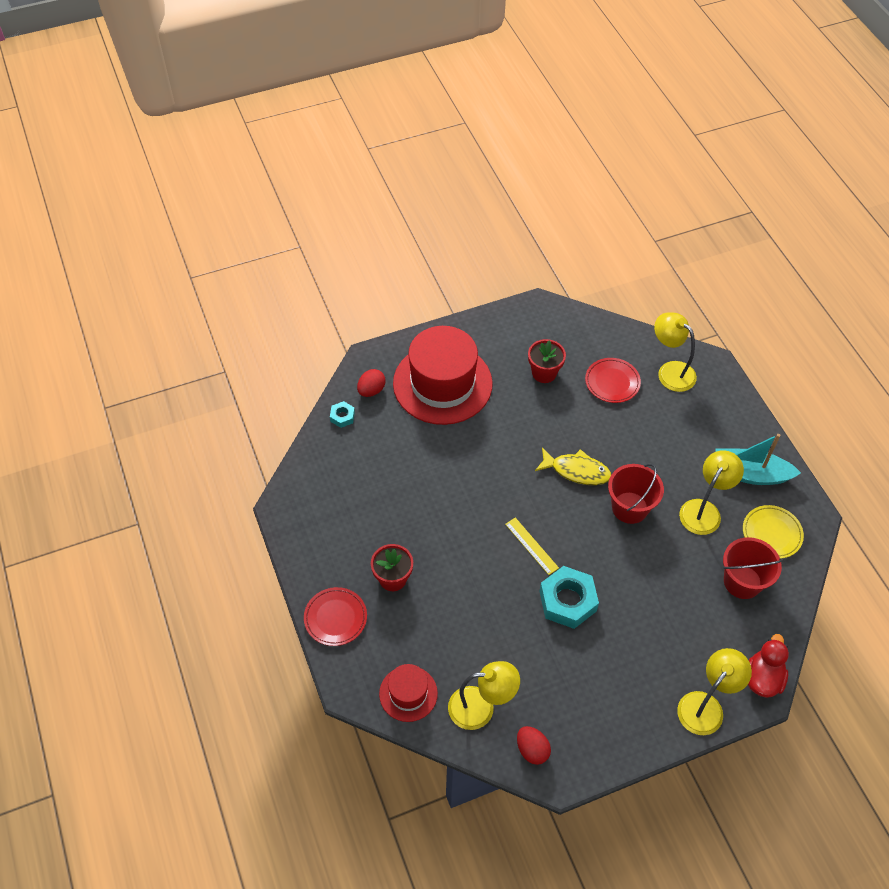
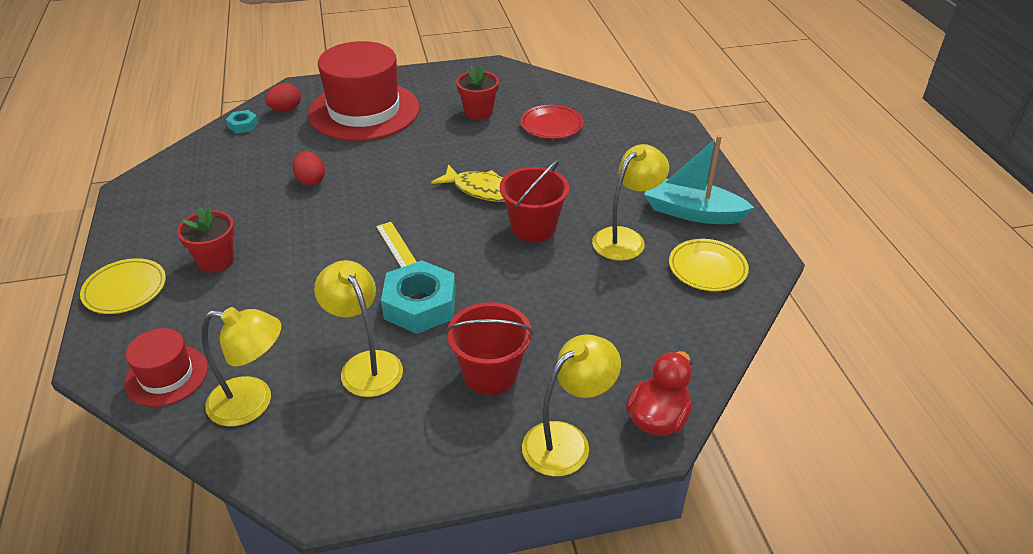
camera: 10 degrees right, 15 degrees down
red plate [304,587,367,646] -> yellow plate [80,258,166,314]
red egg [517,726,551,765] -> red egg moved to [292,151,325,186]
yellow lamp [654,312,697,392] -> yellow lamp moved to [314,260,403,397]
red bucket [723,537,783,599] -> red bucket moved to [445,302,533,395]

